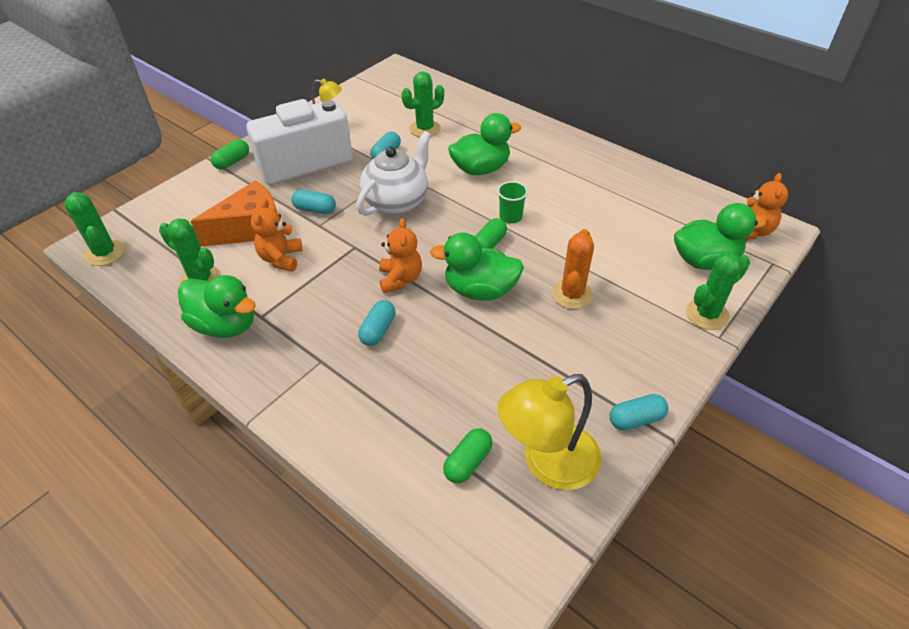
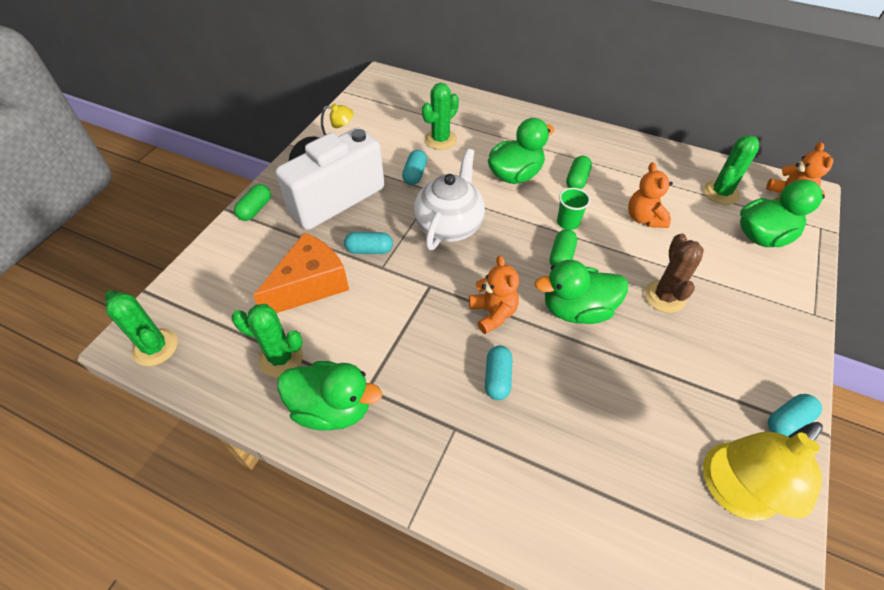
camera: 15 degrees left, 5 degrees up
orange teddy bear [251,199,302,272] -> orange teddy bear moved to [628,162,673,228]
green capsule [443,428,493,483] -> green capsule moved to [566,156,592,189]
orange cactus [552,229,594,309] -> brown cactus [645,233,704,313]
green cactus [686,252,750,330] -> green cactus moved to [703,135,759,205]

